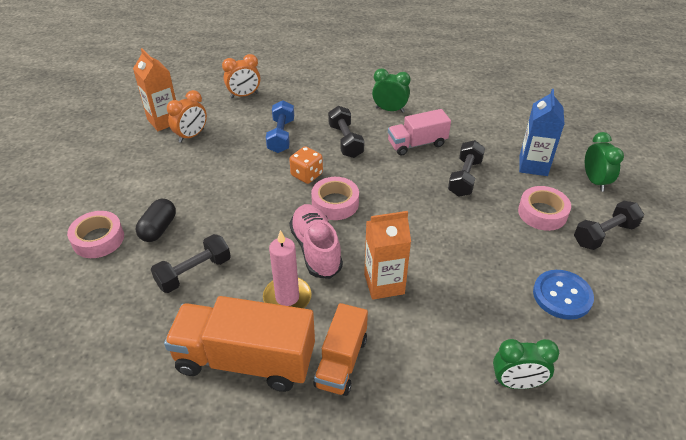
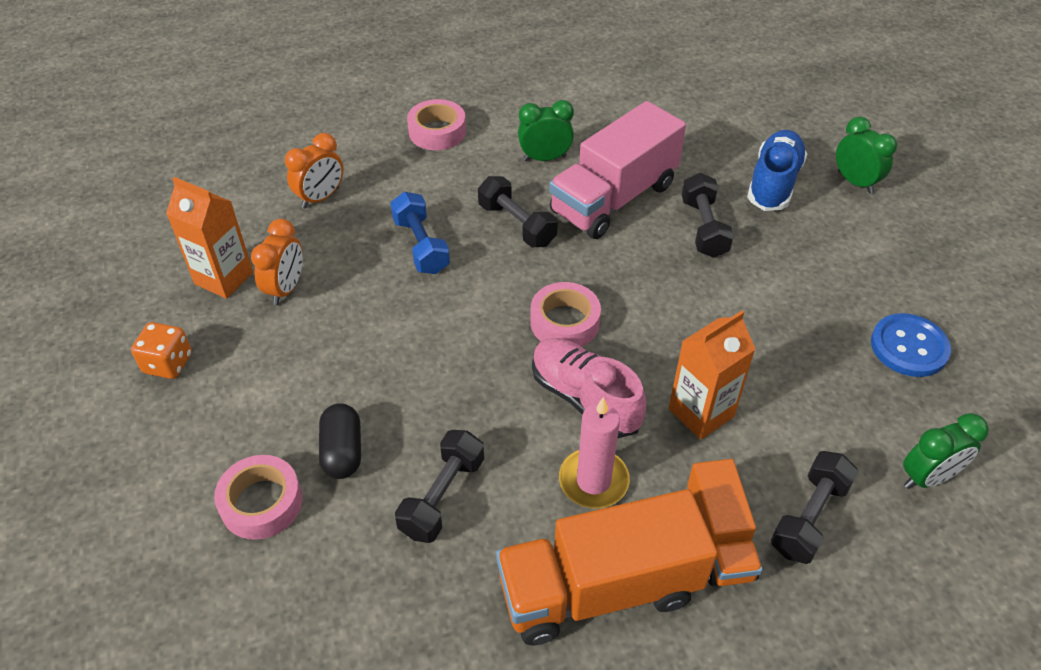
camera: 25 degrees left, 5 degrees up
orange dice [289,146,323,184] -> orange dice moved to [131,322,192,379]
pink truck [388,109,451,156] -> pink truck [549,101,686,239], size x1.66
pink tape [518,186,571,231] -> pink tape moved to [407,99,466,150]
blue carton [519,89,564,176] -> blue shoe [747,130,807,211]
black dumbbell [574,201,644,250] -> black dumbbell moved to [771,451,859,564]

